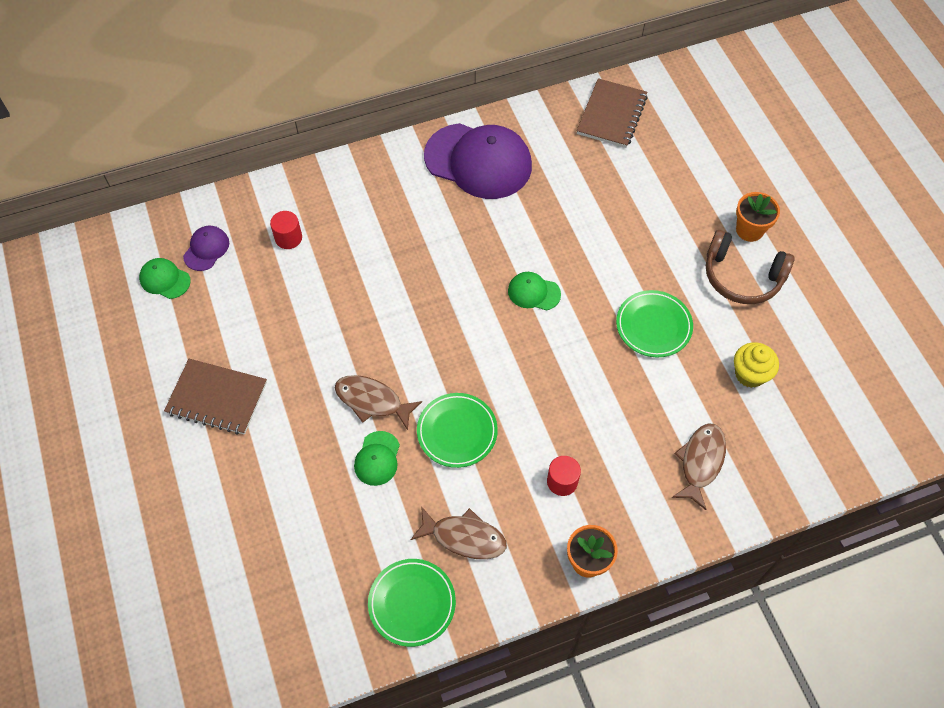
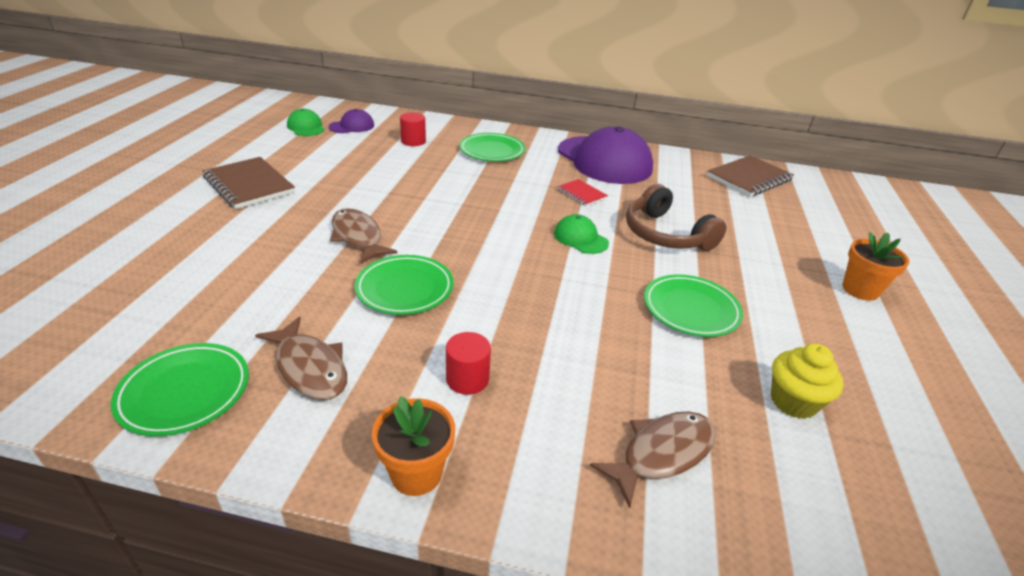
camera: 30 degrees right, 25 degrees down
green cap [354,431,400,486] -> none
brown headphones [706,230,795,304] -> brown headphones moved to [626,184,726,251]
none -> green plate [459,133,526,161]
none -> red notebook [557,179,608,206]

